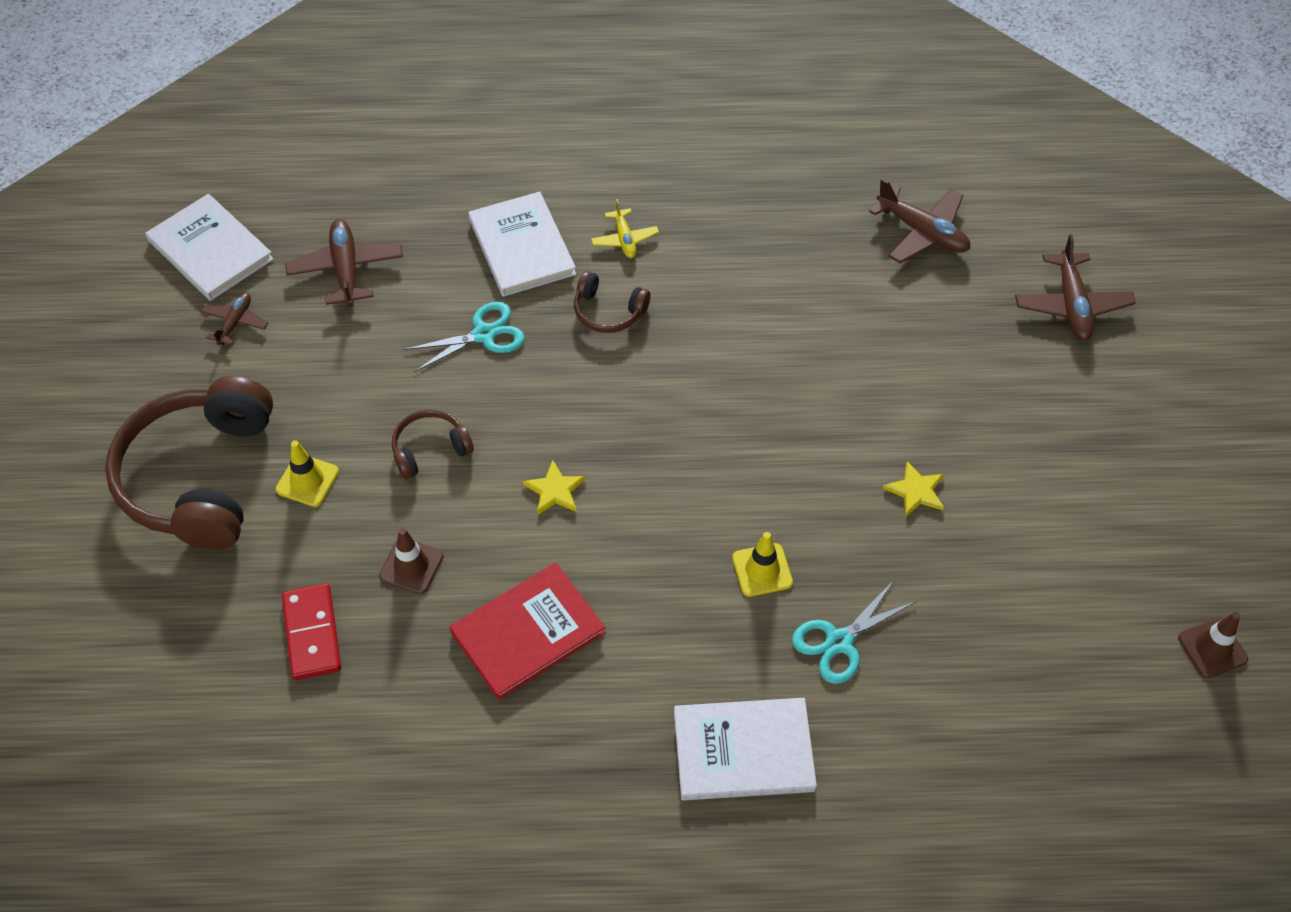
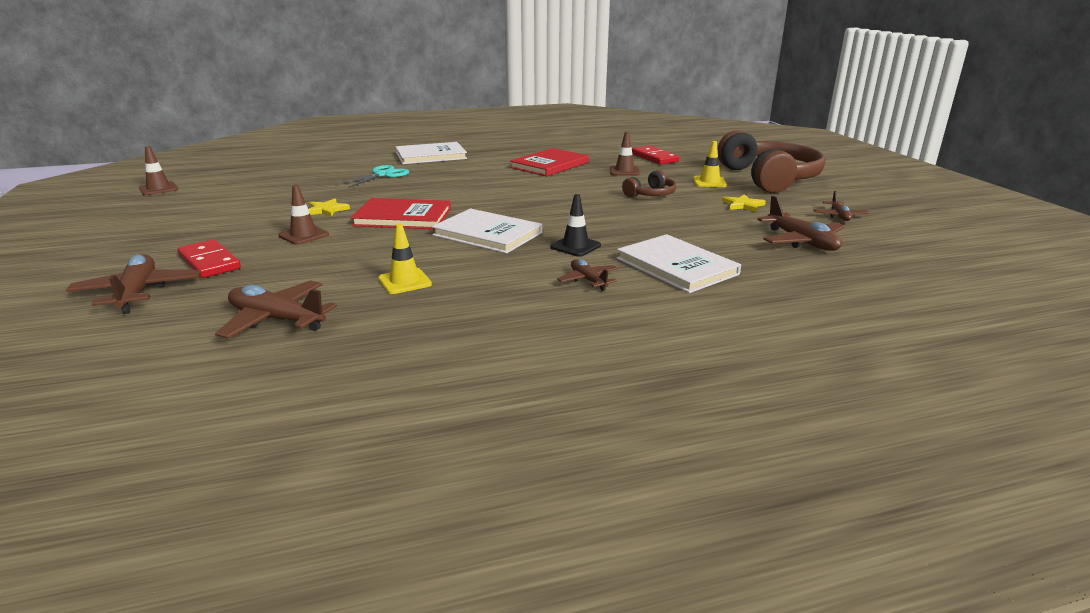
camera: 165 degrees right, 30 degrees down
white book [145,194,274,301] -> white book moved to [432,209,542,254]
turquoise scissors [404,302,525,372] -> none
yellow star [523,460,586,515] -> yellow star moved to [722,194,766,212]
brown headphones [574,271,650,333] -> black traffic cone [550,194,601,257]
yellow plane [591,199,659,258] -> brown plane [557,259,618,291]
yellow traffic cone [732,532,793,597] -> yellow traffic cone moved to [378,224,432,294]
none -> red domino [177,239,241,278]
none -> brown traffic cone [278,185,329,245]
none -> red book [351,198,451,229]

